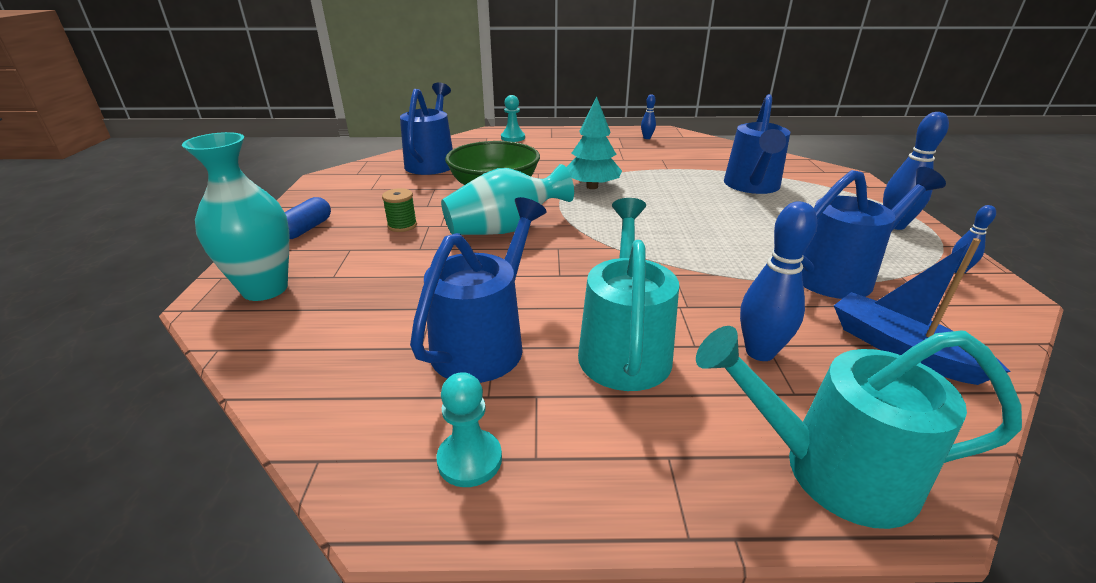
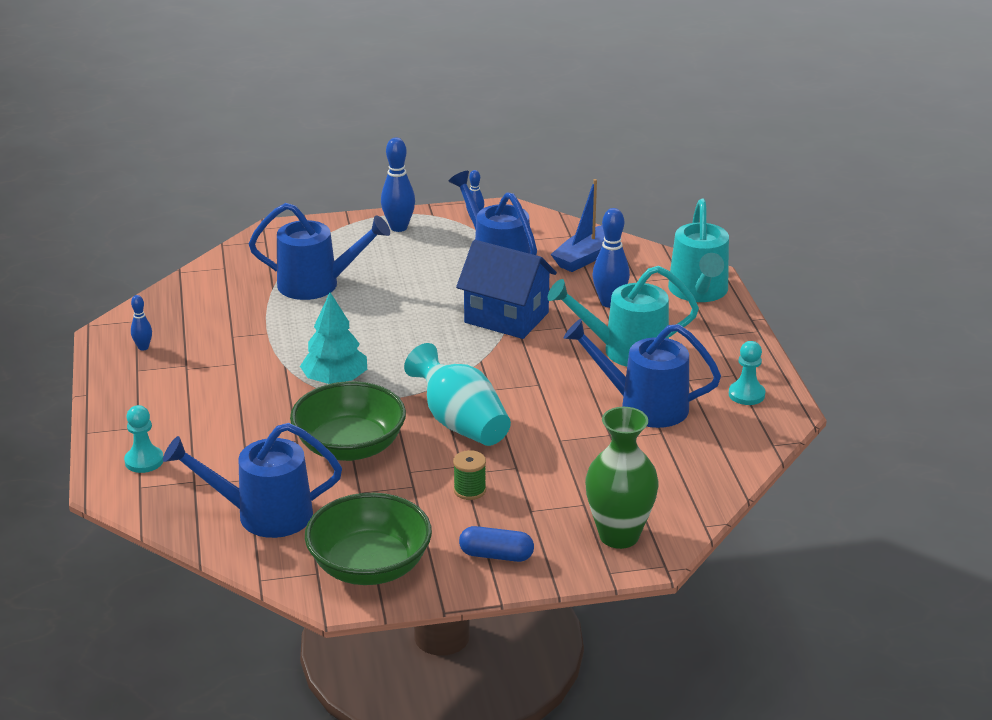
camera: 100 degrees left, 0 degrees up
turquoise vase [182,132,289,301] -> green vase [585,407,659,549]
none -> green bowl [305,493,432,585]
none -> blue house [456,240,557,339]

